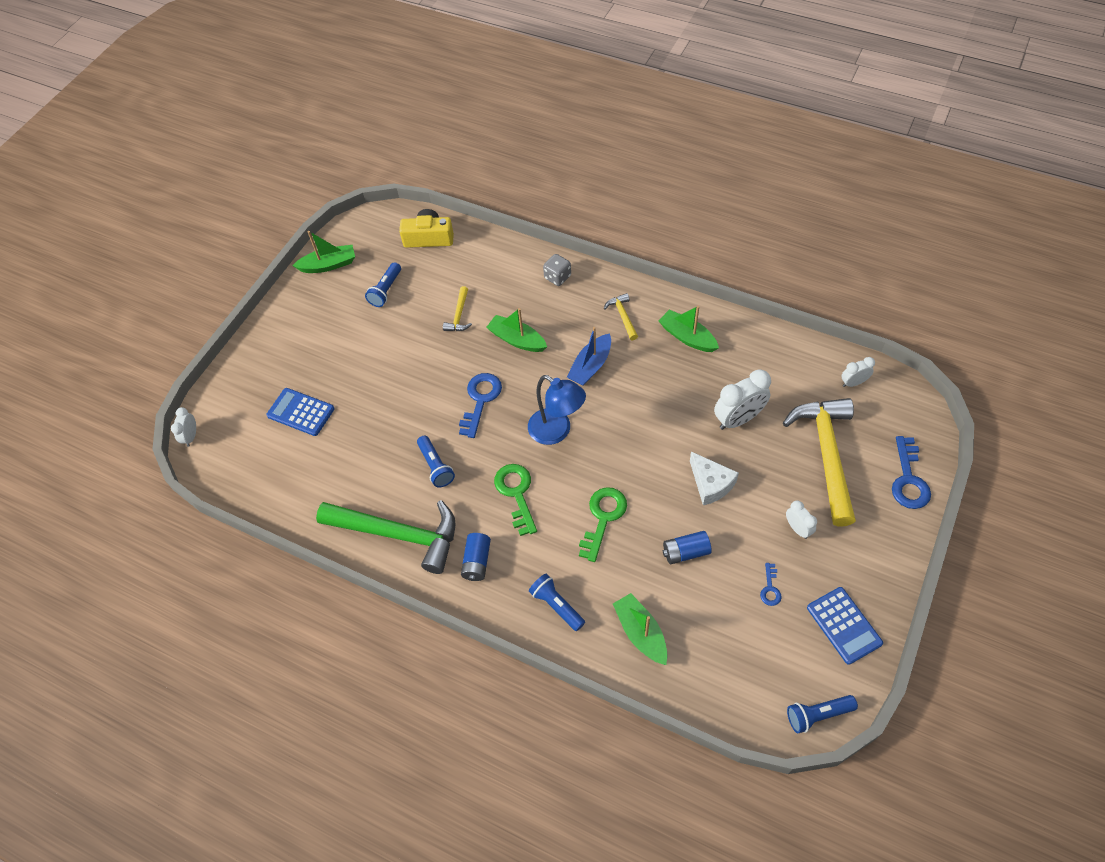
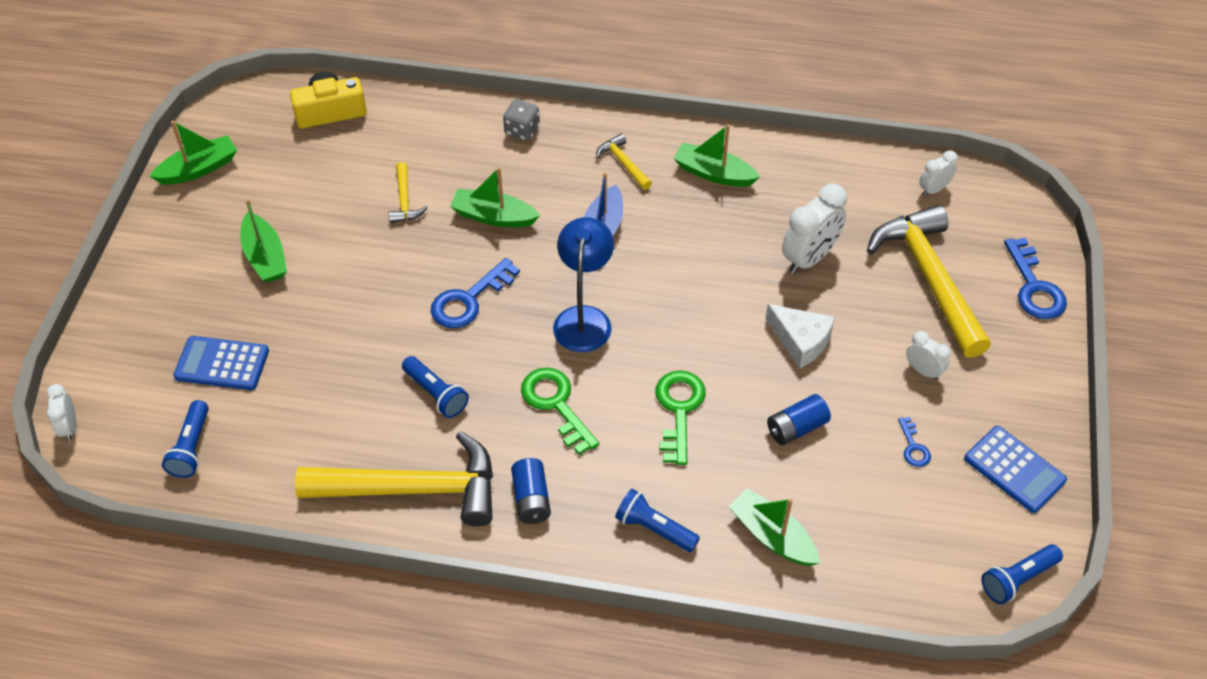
camera: 20 degrees left, 5 degrees down
green hammer [316,500,456,574] -> yellow hammer [295,431,493,527]
blue flashlight [365,262,401,307] -> blue flashlight moved to [162,400,209,478]
blue key [459,373,502,438] -> blue key turned 135 degrees counterclockwise [431,258,520,329]
blue lamp [528,375,586,445] -> blue lamp turned 105 degrees counterclockwise [553,217,614,352]
none -> green boat [240,199,287,283]

